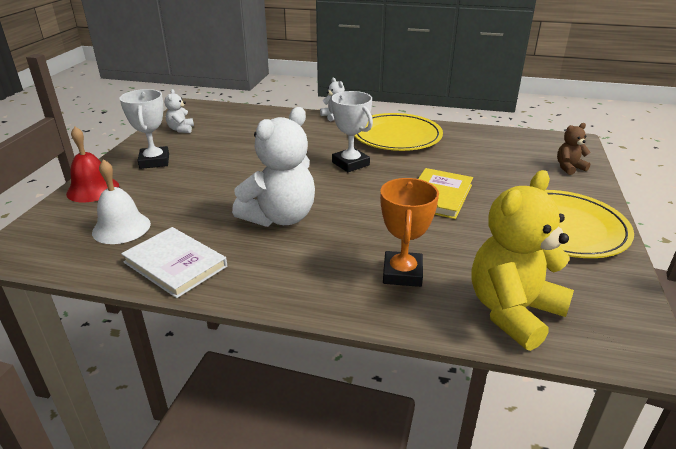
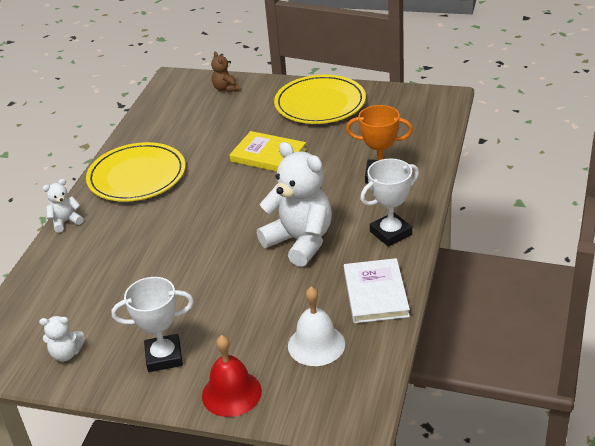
camera: 85 degrees left, 5 degrees up
white book [121,227,227,298] -> white book turned 45 degrees counterclockwise [344,258,410,323]
white trophy [331,91,373,172] -> white trophy moved to [360,158,419,247]
yellow teddy bear [472,170,574,351] -> none

